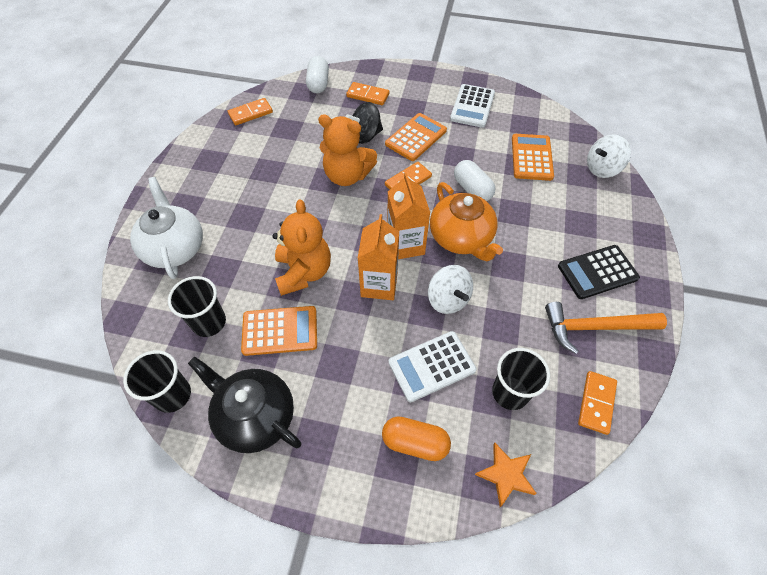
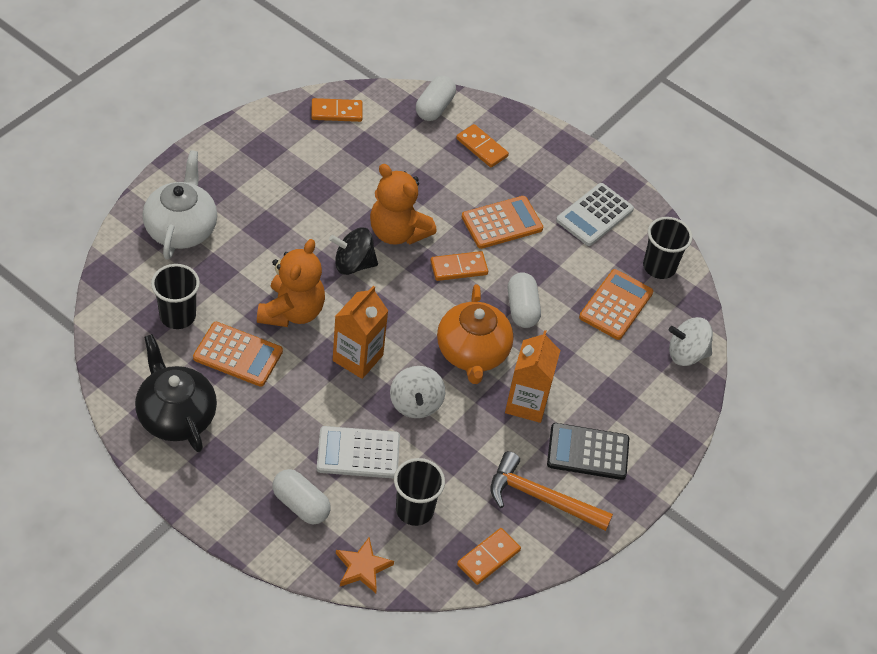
camera: 20 degrees right, 5 degrees down
black cup [123,350,191,413] -> black cup moved to [643,217,693,279]
black spinning top [346,102,383,144] -> black spinning top moved to [329,228,378,275]
orange capsule [382,416,451,461] -> white capsule [272,469,331,524]
orange carton [387,172,430,259] -> orange carton moved to [505,330,560,423]

